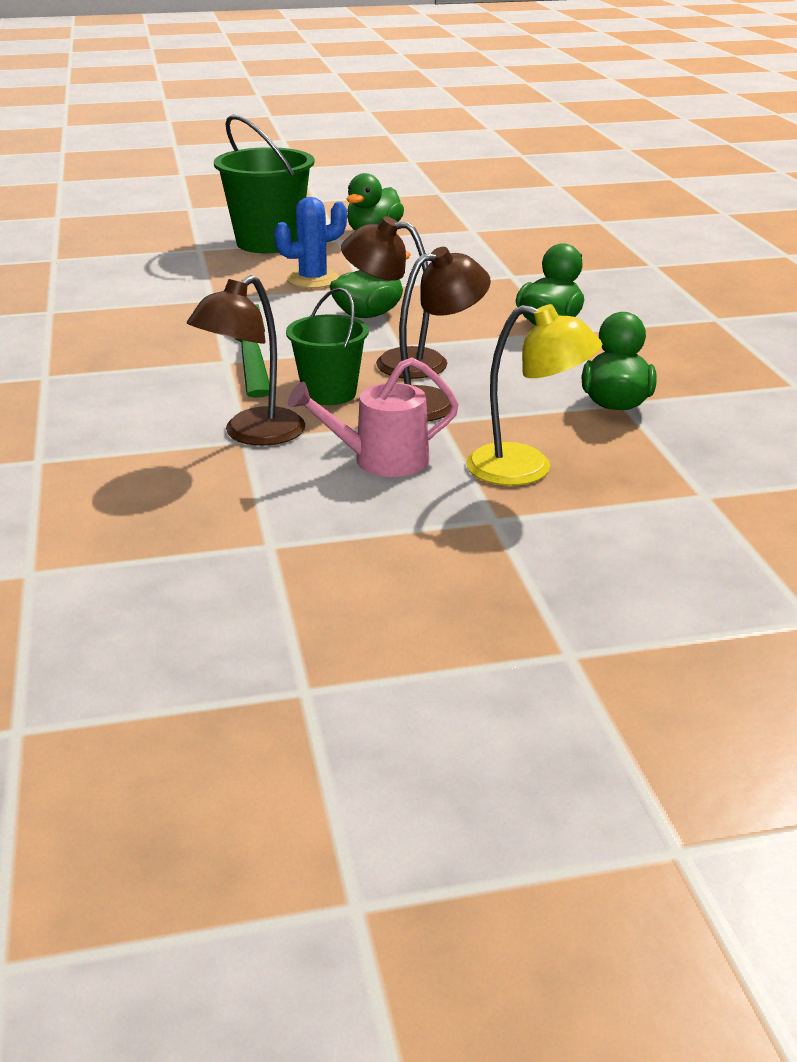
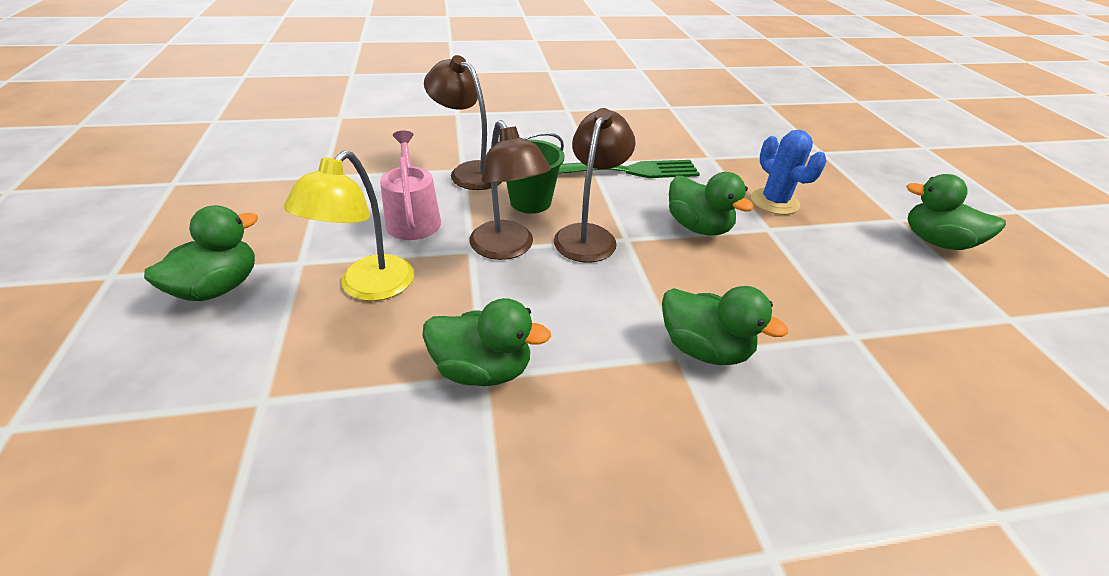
camera: 90 degrees right, 10 degrees up
green bucket [214,114,315,253] -> none
none -> green duck [144,205,258,301]

